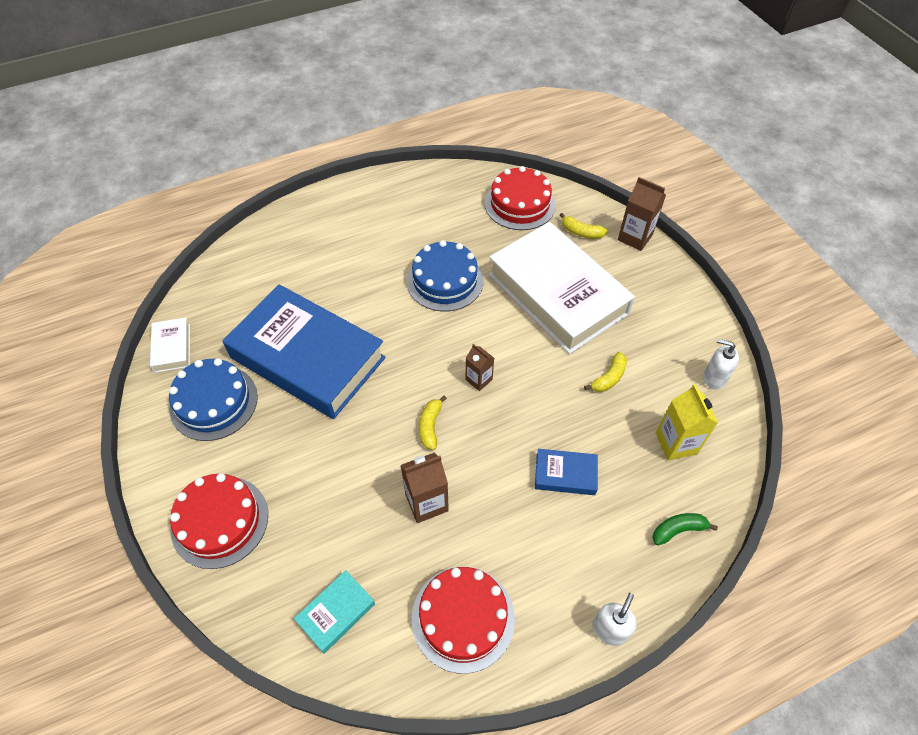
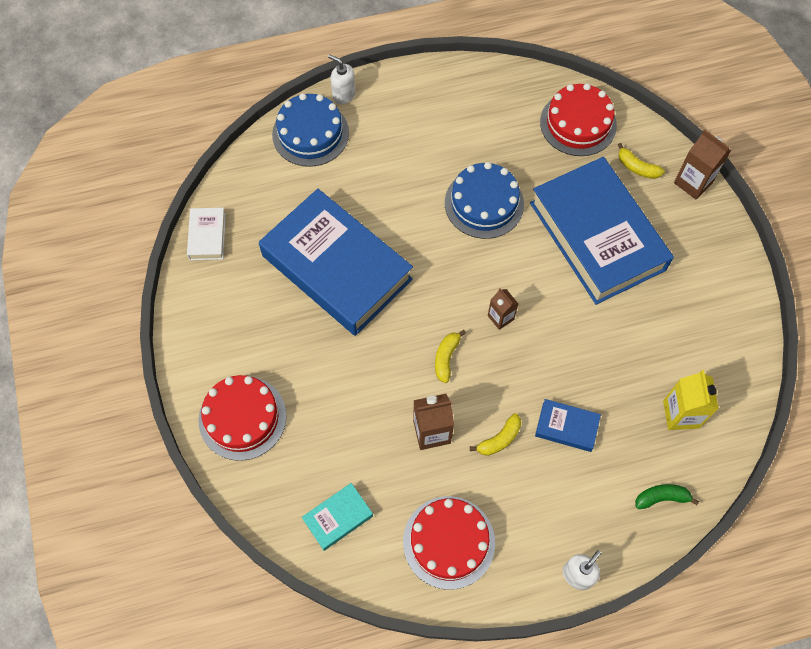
camera: 10 degrees right, 10 degrees up
blue cake [169,358,258,441] -> blue cake moved to [272,93,349,167]
white book [488,222,635,354] -> blue book [530,157,674,305]
yellow banana [584,352,627,392] -> yellow banana moved to [470,413,521,456]
white soap dispenser [703,339,739,389] -> white soap dispenser moved to [328,54,356,104]

